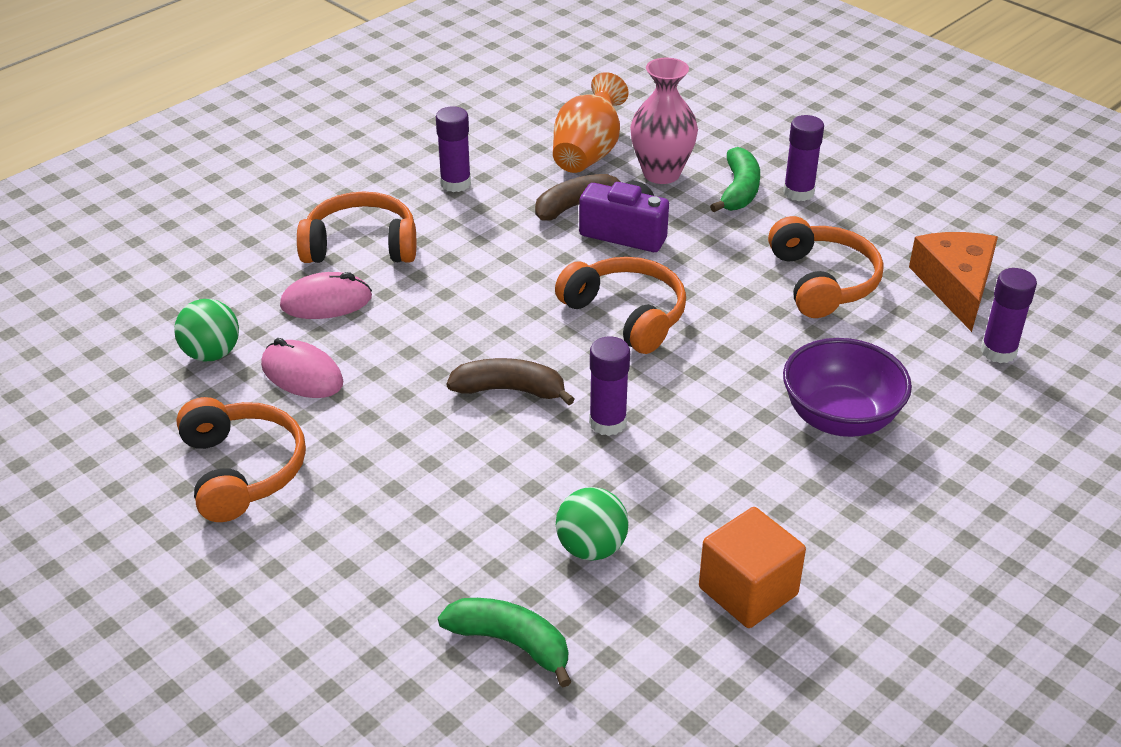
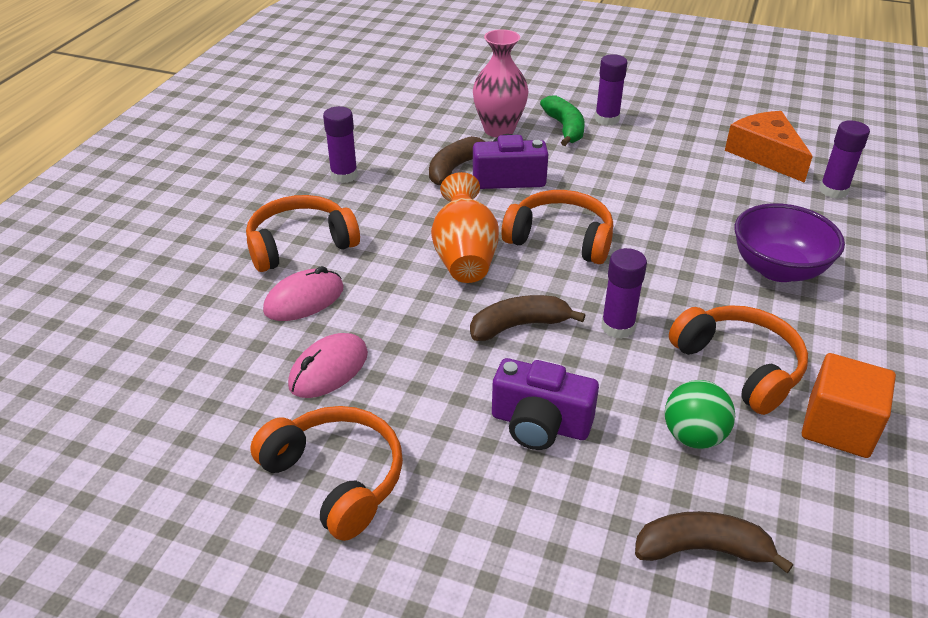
camera: 25 degrees left, 0 degrees up
green ball [174,299,239,361] -> none
pink mouse [261,338,343,398] -> pink mouse turned 60 degrees counterclockwise [288,333,368,398]
green banana [438,598,571,687] -> brown banana [635,511,793,573]
orange vase [553,72,629,173] -> orange vase moved to [431,172,499,283]
orange headphones [768,216,883,318] -> orange headphones moved to [669,305,808,415]
none -> purple camera [492,358,599,450]

